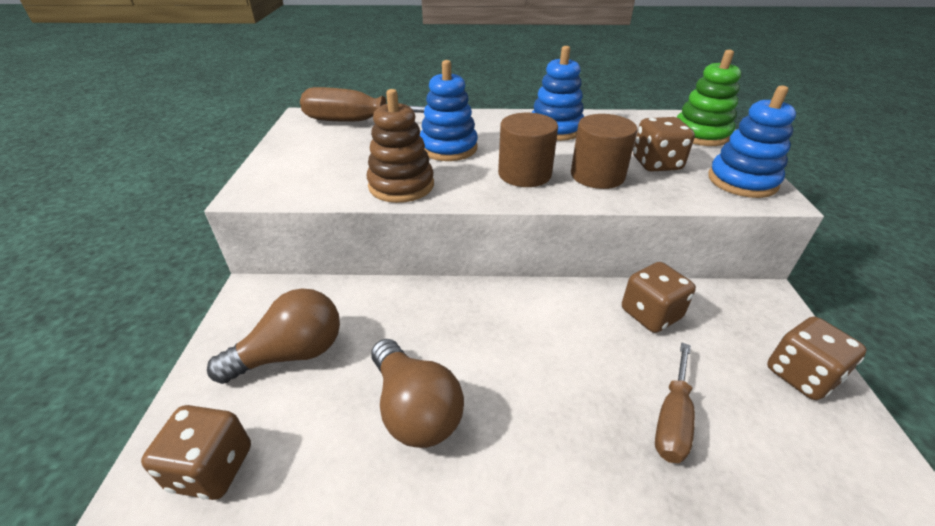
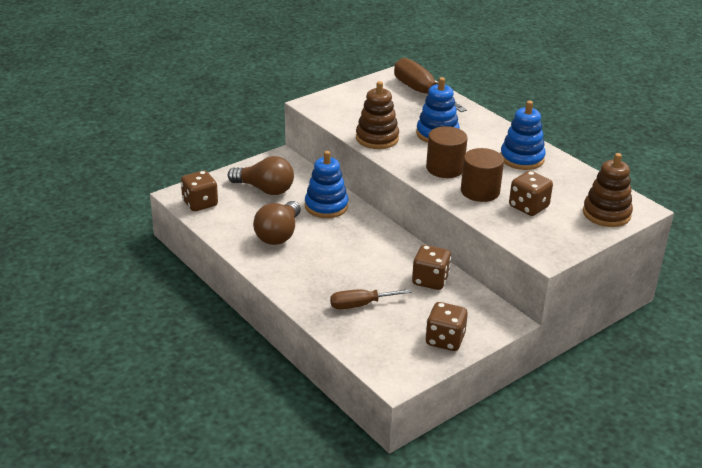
camera: 50 degrees right, 5 degrees down
green stacking toy [676,50,741,146] -> brown stacking toy [583,153,633,227]
blue stacking toy [708,86,796,198] -> blue stacking toy moved to [305,151,348,218]

